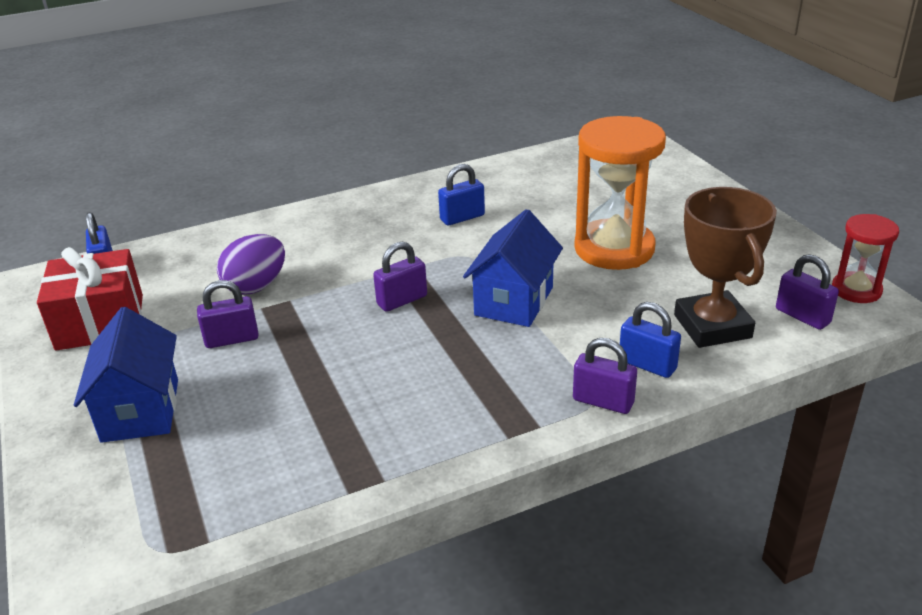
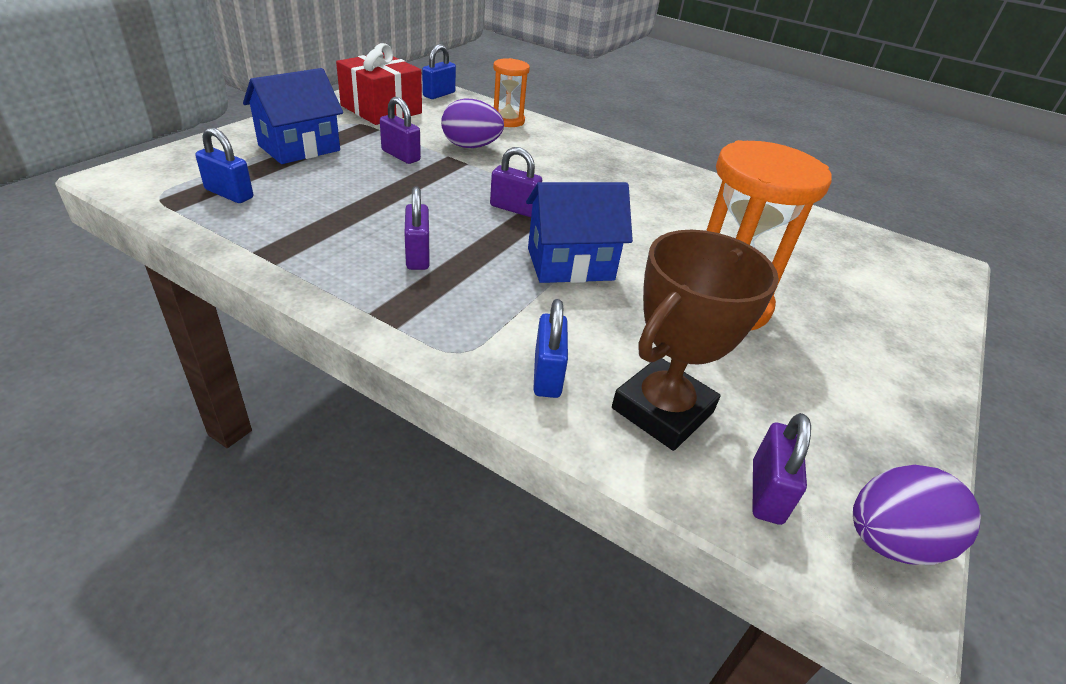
camera: 50 degrees right, 5 degrees up
blue padlock [438,164,485,225] -> blue padlock moved to [195,127,253,203]
purple padlock [573,338,637,414] -> purple padlock moved to [405,186,430,270]
red hourglass [832,214,899,303] -> purple egg [853,465,981,565]
none -> orange hourglass [493,58,530,127]

